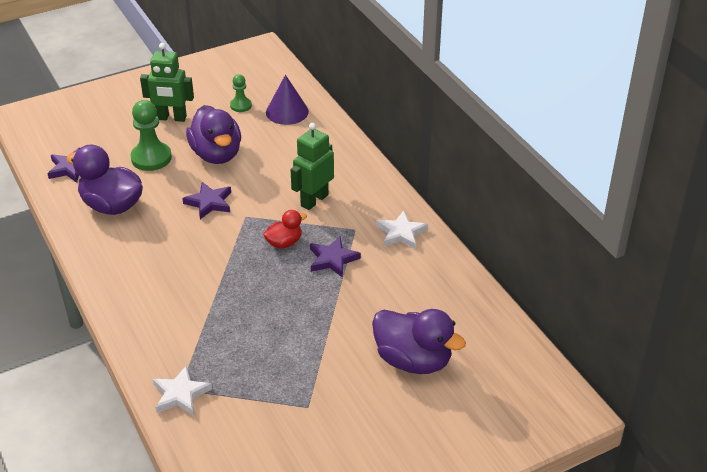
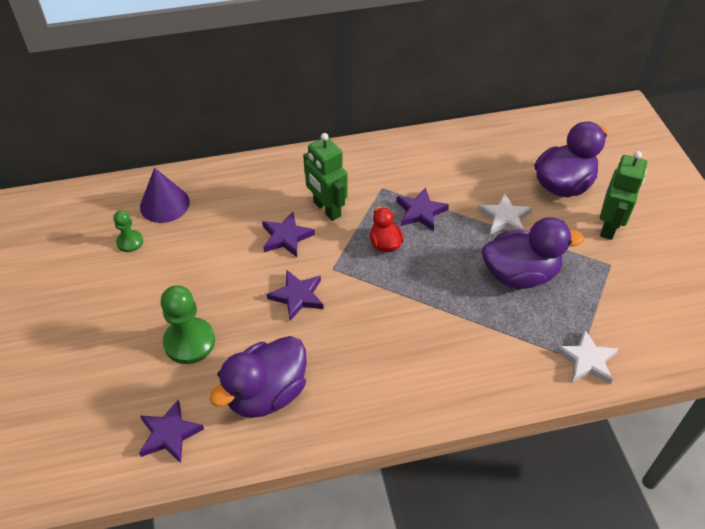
camera: 75 degrees left, 10 degrees up
green robot [140,43,194,122] -> green robot moved to [600,151,647,240]
purple duck [186,105,241,164] -> purple duck moved to [482,217,584,289]
white star [377,210,428,249] -> white star moved to [478,192,532,234]
none -> purple star [262,212,315,257]

